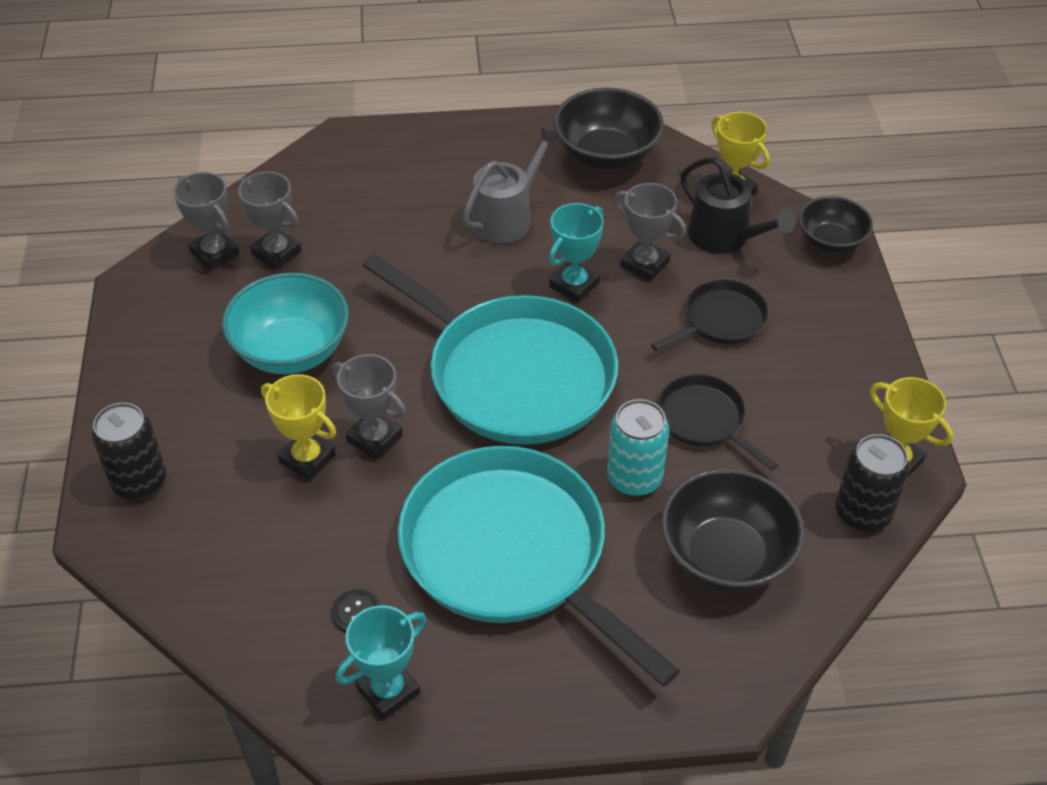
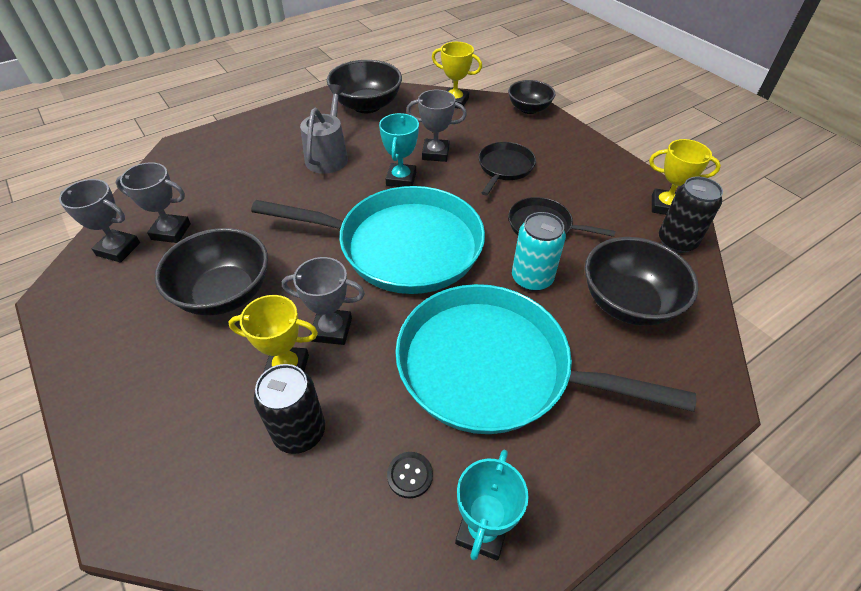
camera: 30 degrees left, 0 degrees up
black can [92,403,166,500] -> black can moved to [254,364,325,454]
turquoise bowl [222,273,349,374] -> black bowl [155,228,268,316]
black watering can [680,157,795,254] -> none

